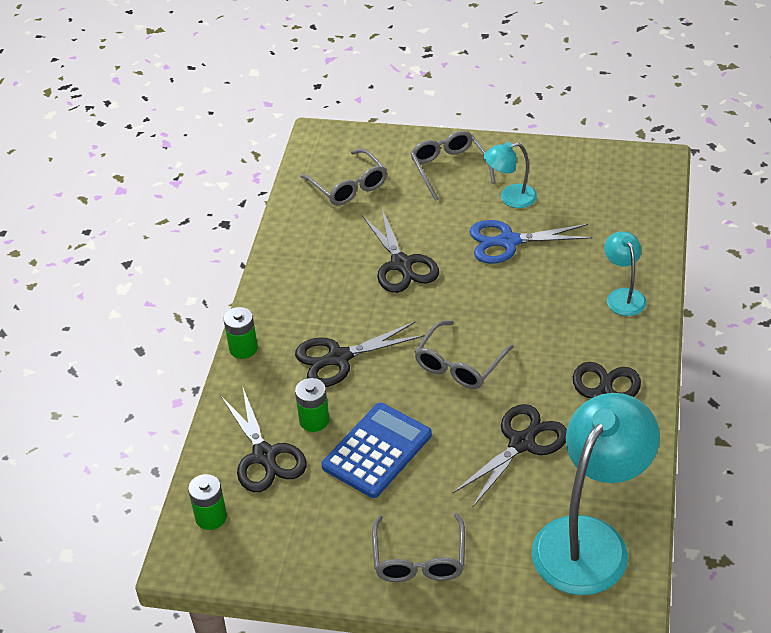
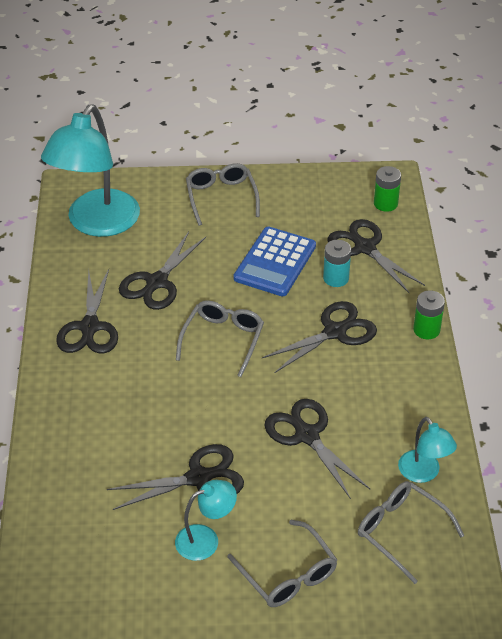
camera: 165 degrees right, 0 degrees up
green battery [295,378,329,432] -> turquoise battery [323,240,351,287]
blue scissors [469,220,593,264] -> black scissors [107,444,244,510]
turquoise lamp [604,231,647,316] -> turquoise lamp moved to [398,417,457,483]

